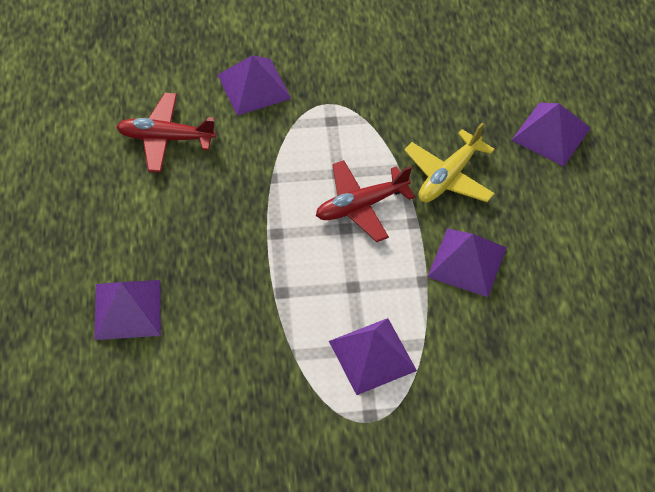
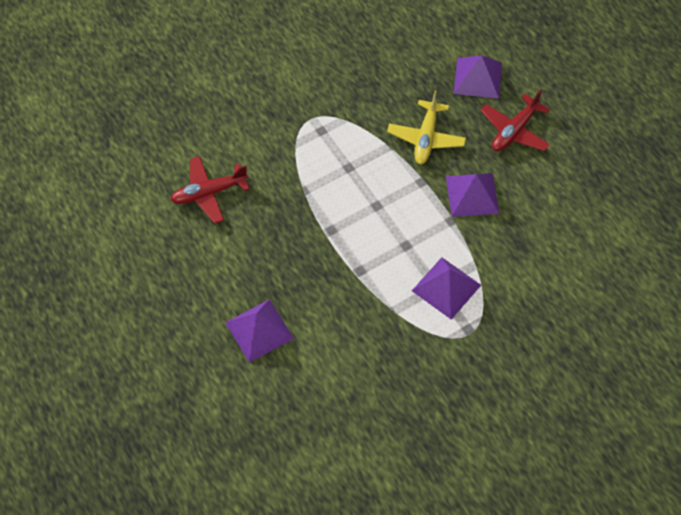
camera: 25 degrees left, 5 degrees up
purple pyramid [218,55,291,116] -> none
red plane [316,160,415,242] -> red plane moved to [481,90,550,151]

